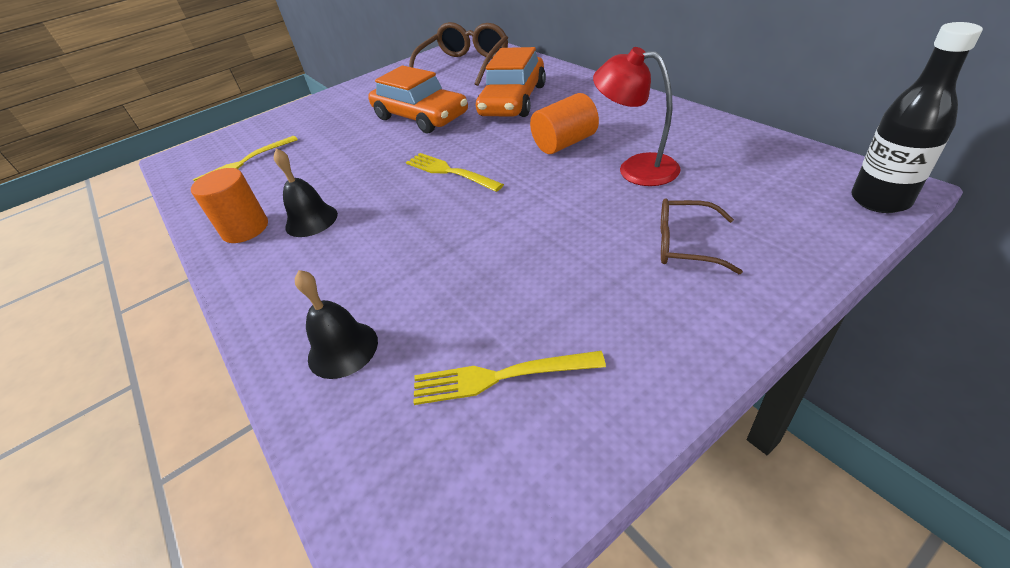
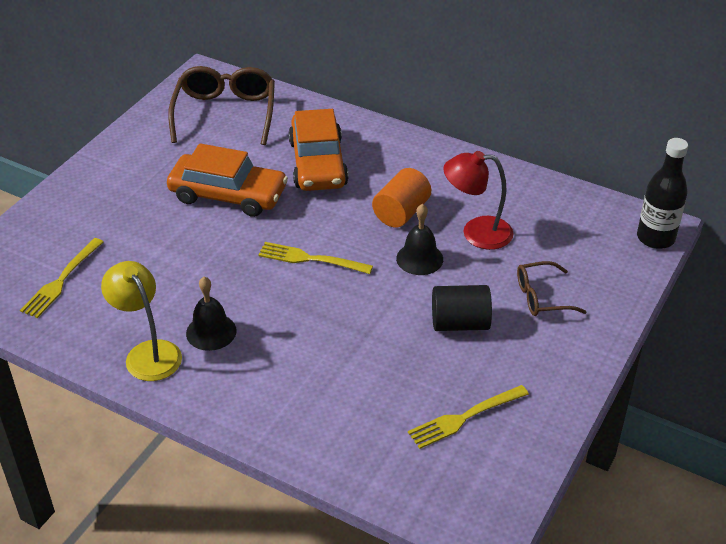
camera: 30 degrees left, 0 degrees up
orange cylinder [191,168,268,243] -> yellow lamp [101,261,182,381]
black bell [295,270,378,379] -> black bell moved to [396,204,443,275]
none -> black cylinder [432,285,492,331]

